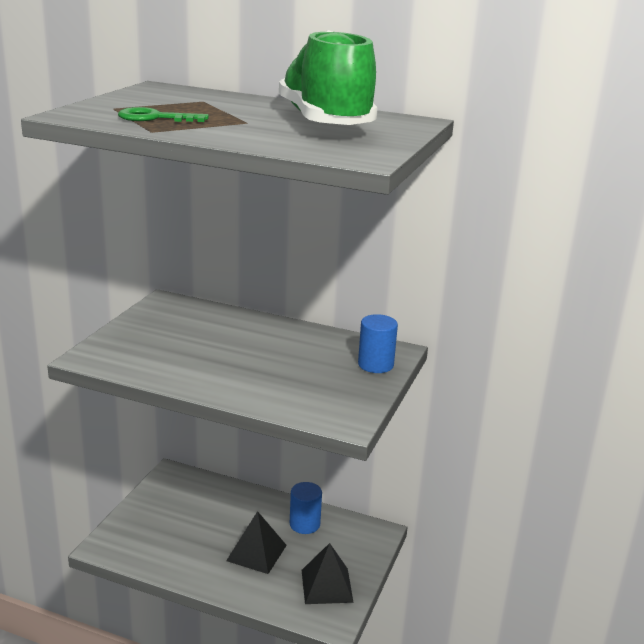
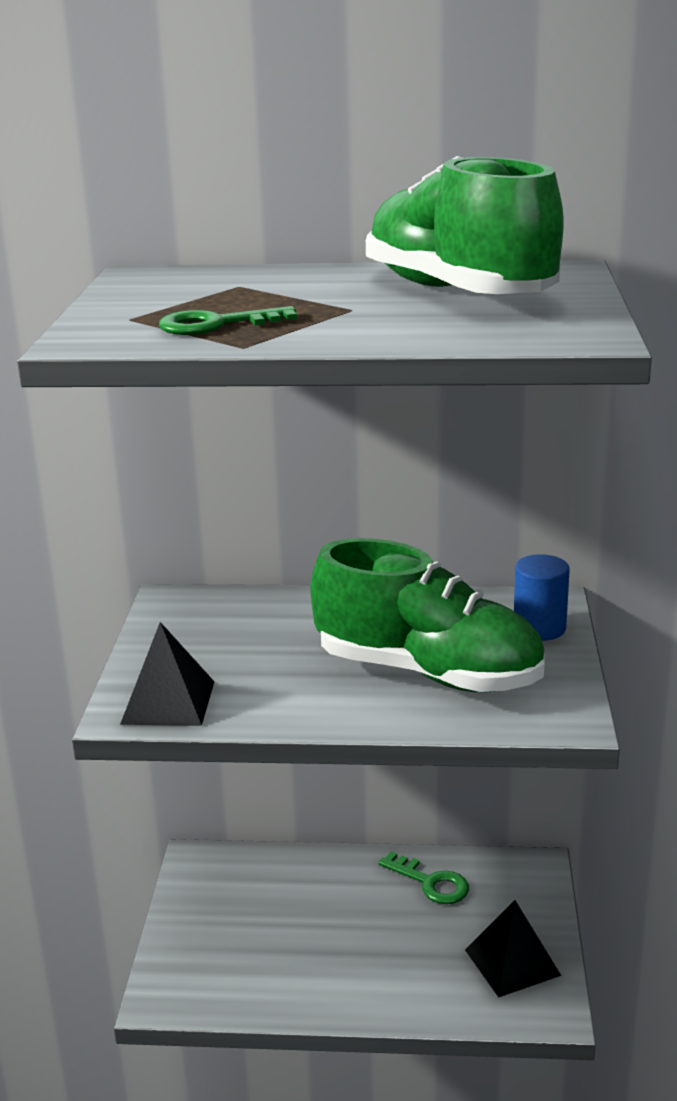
camera: 15 degrees left, 0 degrees up
black pyramid [226,511,287,574] -> black pyramid moved to [120,622,214,726]
blue cylinder [290,482,322,534] -> green key [378,851,469,904]
none -> green shoe [311,538,545,693]

